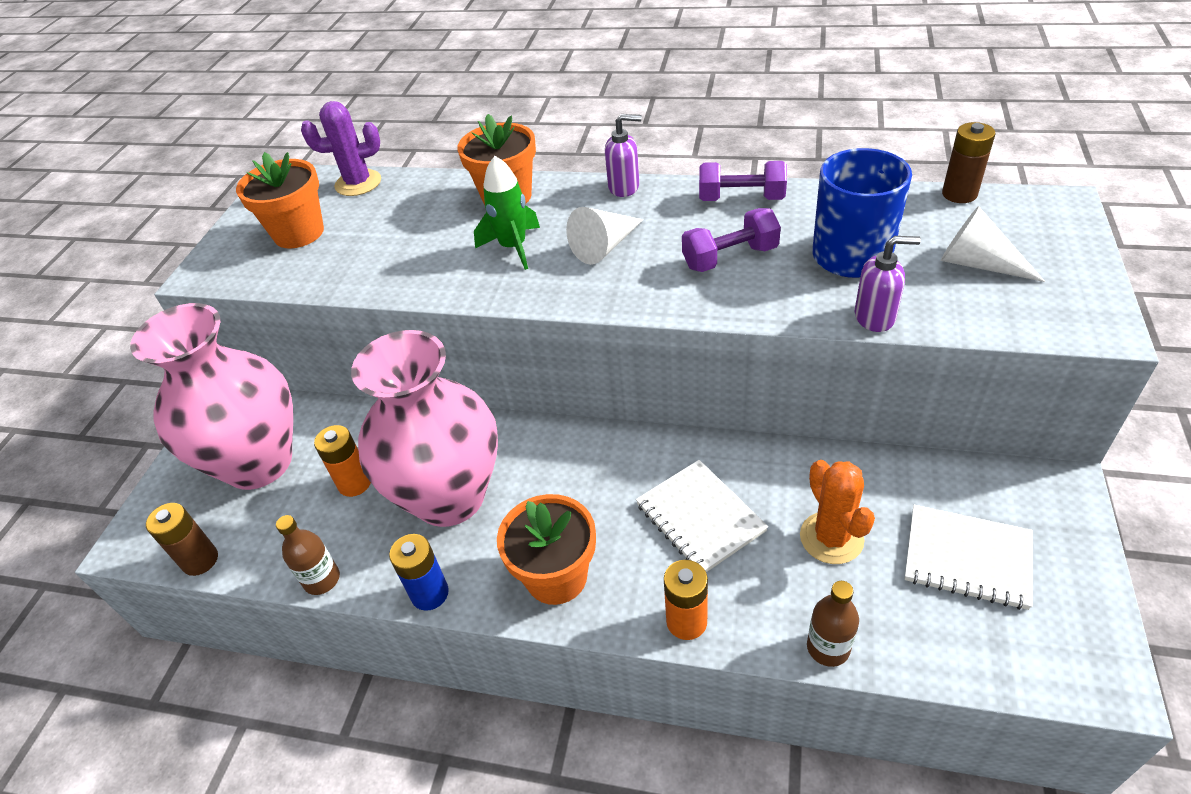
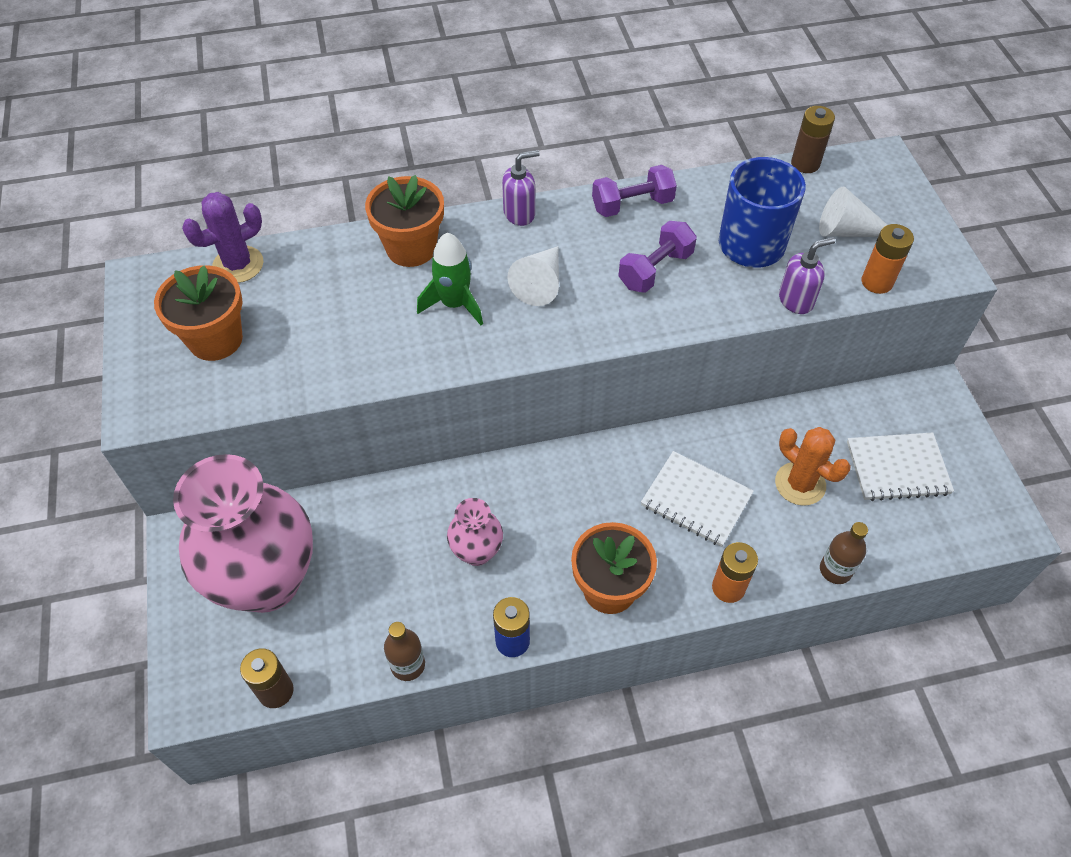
camera: 30 degrees left, 10 degrees up
orange battery [314,425,371,497] -> orange battery moved to [862,224,914,294]
pink vase [351,330,498,527] -> pink vase [447,498,503,566], size x0.46

